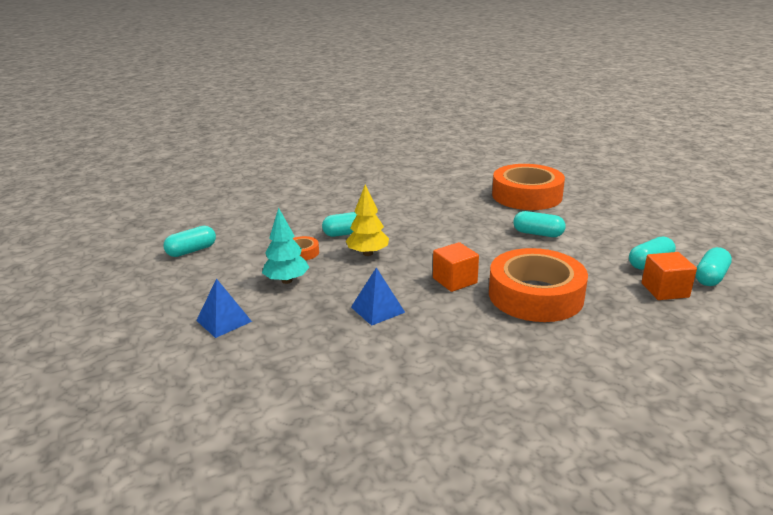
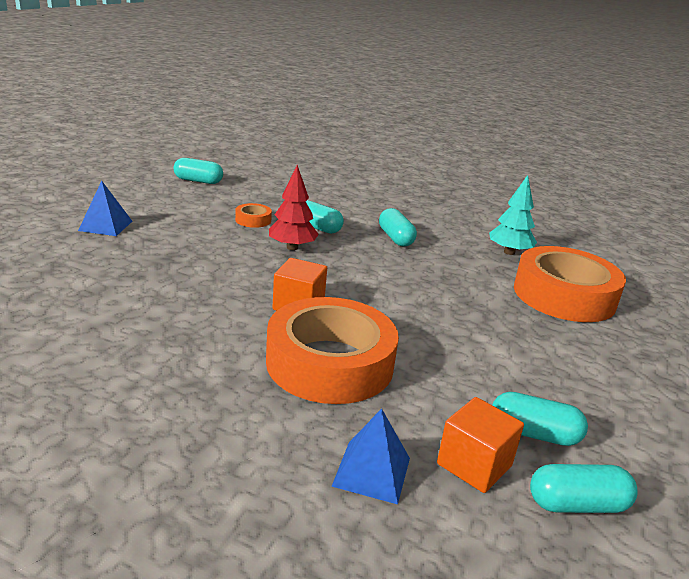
camera: 45 degrees right, 0 degrees up
turquoise tree [262,207,310,284] -> turquoise tree moved to [489,175,537,255]
yellow tree [346,184,389,256] -> red tree [269,165,319,250]
blue pyramid [351,268,405,326] -> blue pyramid moved to [332,408,410,505]
turquoise capsule [513,211,566,237] -> turquoise capsule moved to [379,208,417,246]

